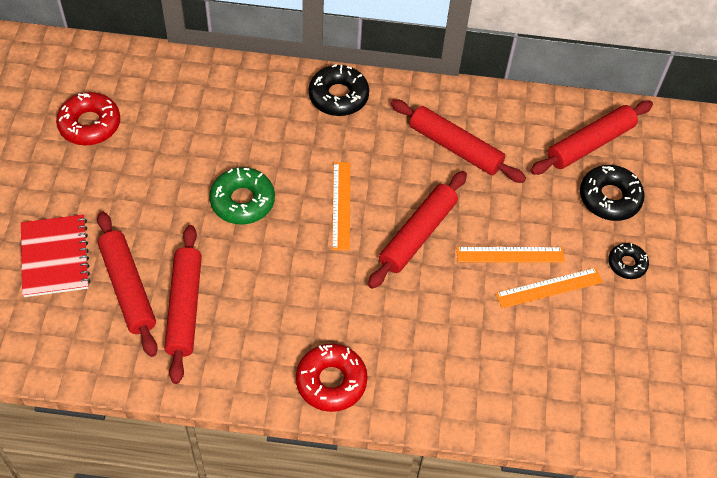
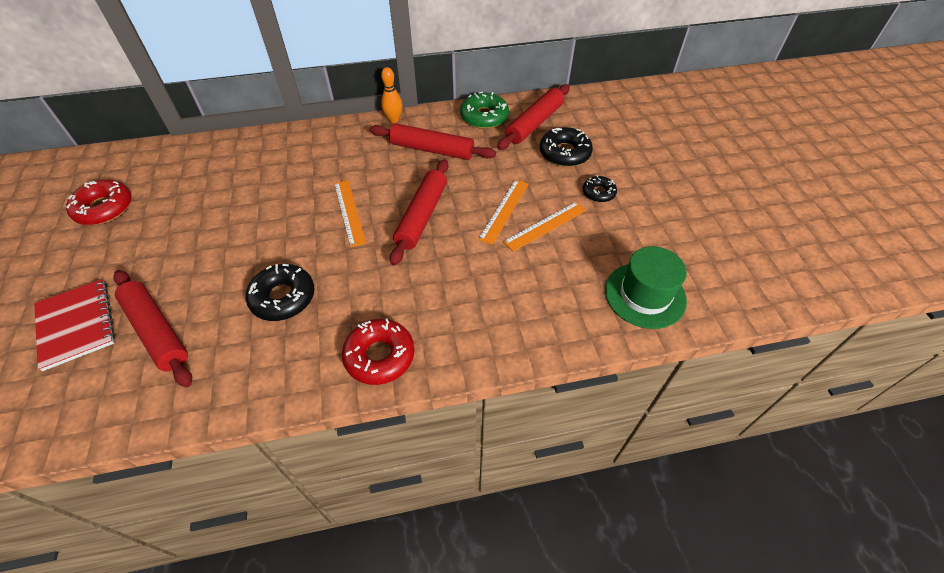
camera: 15 degrees left, 5 degrees down
red rolling pin [164,225,202,384] -> none
green donut [209,167,275,225] -> green donut moved to [460,92,509,129]
black donut [309,65,369,116] -> black donut moved to [246,264,315,321]
orange ruler [456,247,565,263] -> orange ruler turned 45 degrees counterclockwise [478,179,528,245]
none -> orange bowling pin [381,67,402,123]
none -> green hat [605,246,687,329]

